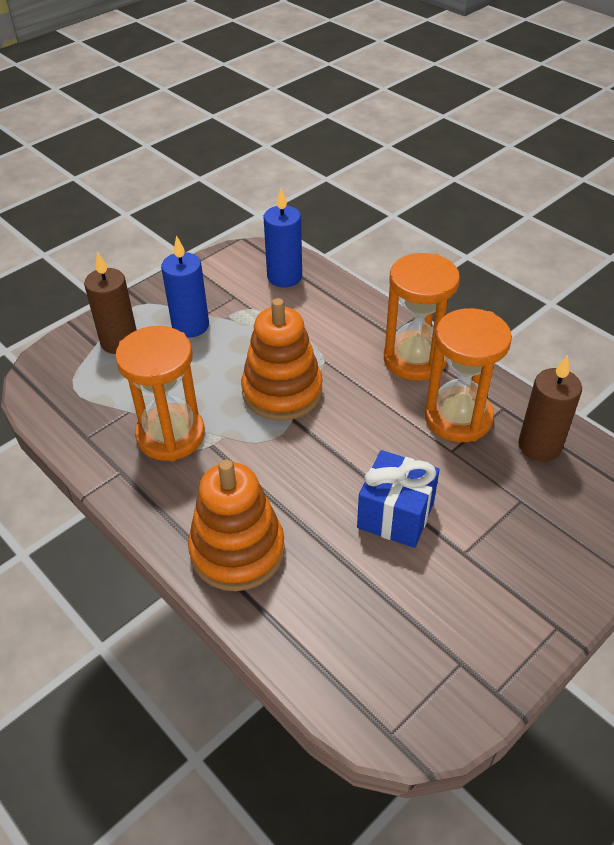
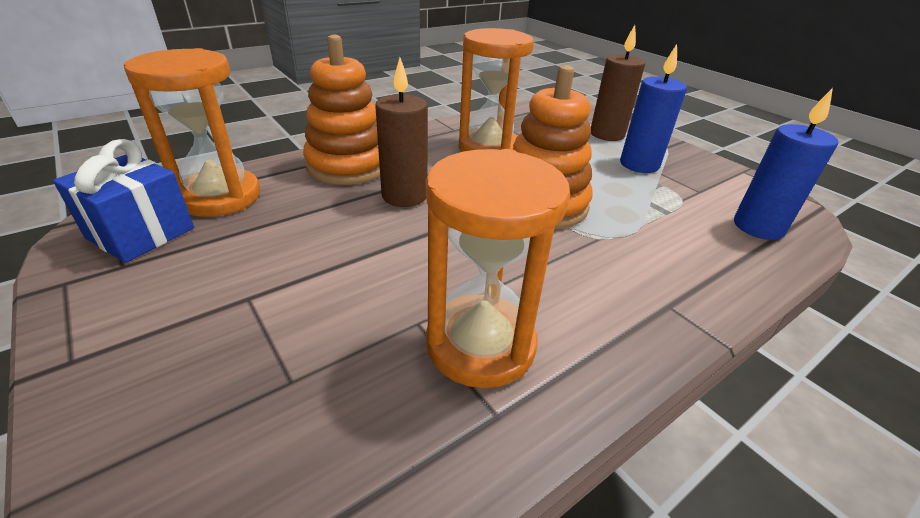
camera: 95 degrees right, 10 degrees down
blue gift [357,450,440,548] -> blue gift moved to [53,139,194,263]
orange hourglass [384,253,460,381] -> orange hourglass moved to [123,48,260,217]
brown candle [519,355,582,462] -> brown candle moved to [375,58,428,207]

